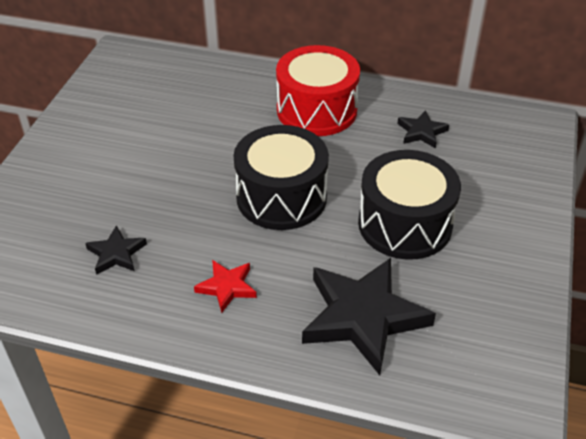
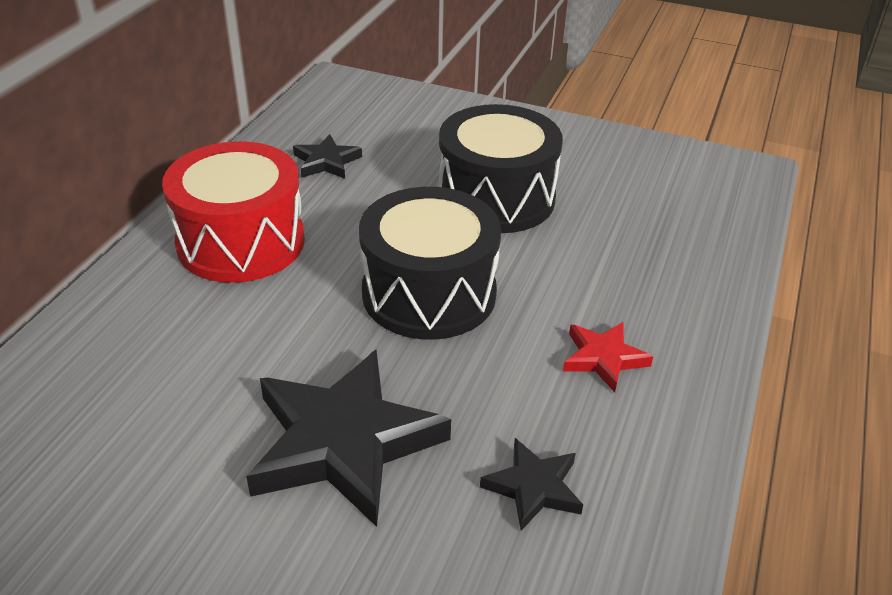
camera: 85 degrees left, 5 degrees down
black star [302,258,436,375] -> black star moved to [246,349,451,527]

